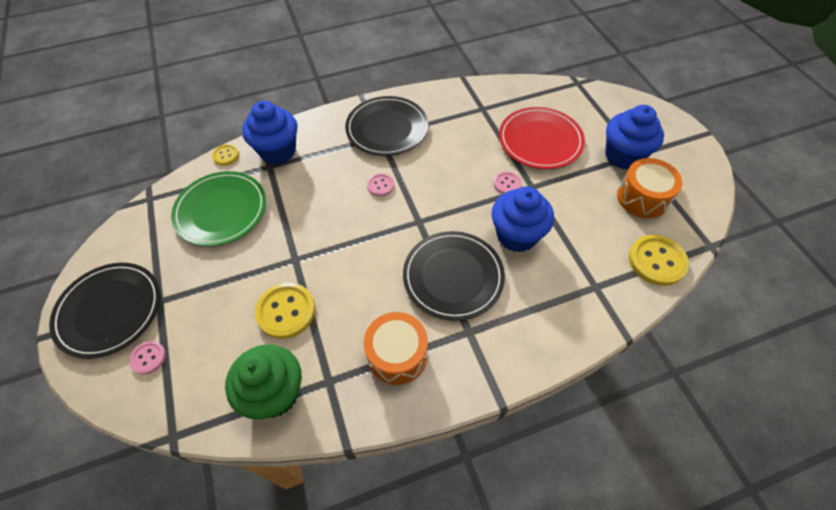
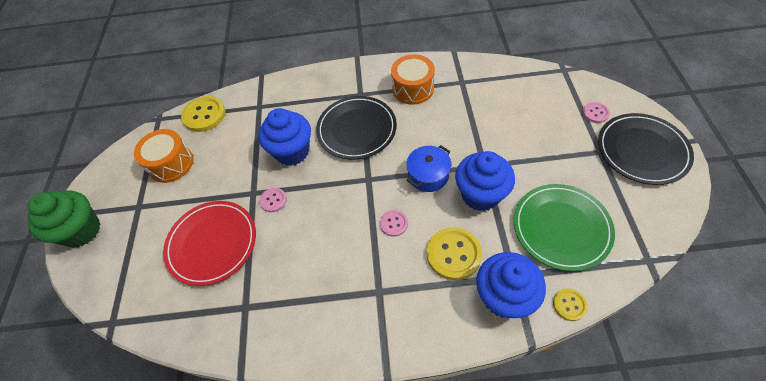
camera: 160 degrees left, 0 degrees up
green cupcake [225,344,302,419] -> green cupcake moved to [28,190,100,248]
yellow button [255,283,315,339] -> yellow button moved to [427,227,482,280]
black plate [345,96,428,156] -> none
blue cupcake [605,105,664,170] -> blue cupcake moved to [455,151,515,211]
none -> blue pot [406,145,452,192]

